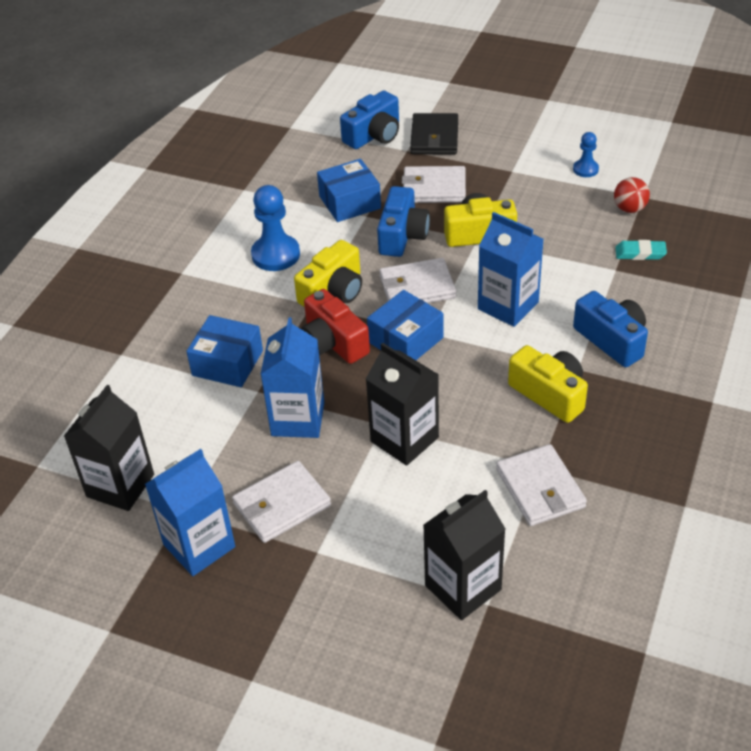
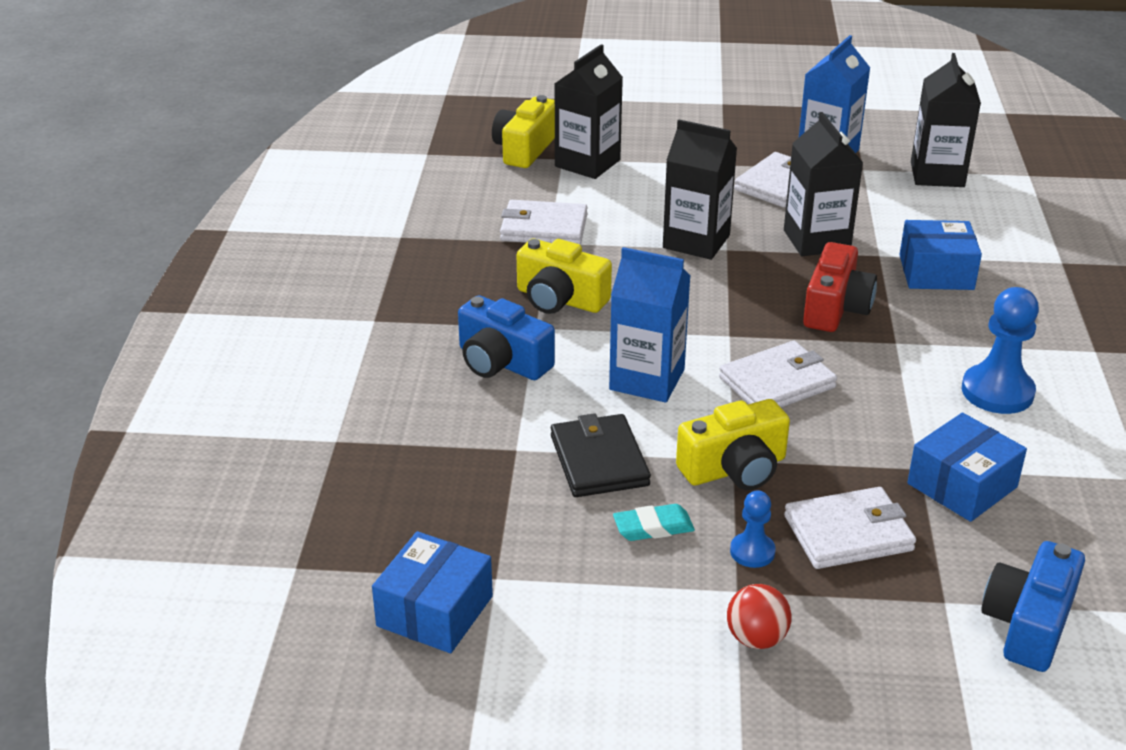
camera: 160 degrees right, 10 degrees down
blue carton [261,318,324,438] -> black carton [784,112,863,256]
yellow camera [294,240,362,307] -> yellow camera moved to [492,95,555,168]
red camera [301,289,370,364] -> red camera turned 75 degrees clockwise [803,242,877,332]
blue box [367,290,443,360] -> blue box moved to [372,531,493,653]
blue camera [377,186,430,257] -> none
black wallet [410,113,458,154] -> black wallet moved to [551,413,651,497]
white wallet [496,444,587,526] -> white wallet turned 45 degrees counterclockwise [500,200,588,245]
blue pawn [573,132,599,177] -> blue pawn moved to [730,490,776,568]
red ball [614,177,650,213] -> red ball moved to [727,584,792,649]
turquoise eraser [615,240,667,260] -> turquoise eraser moved to [613,504,695,541]

